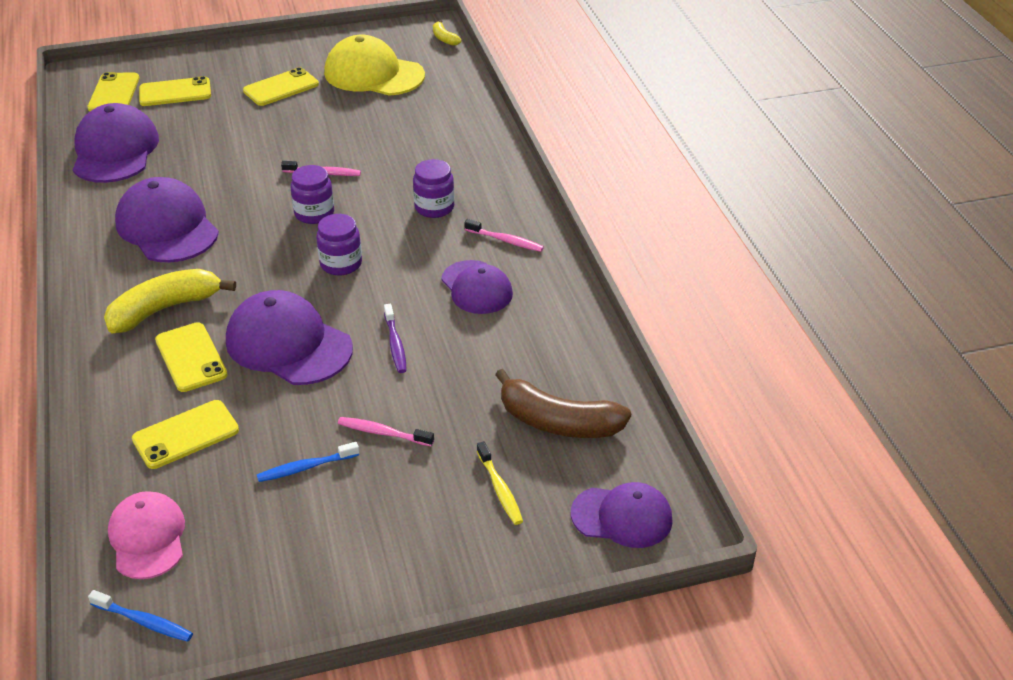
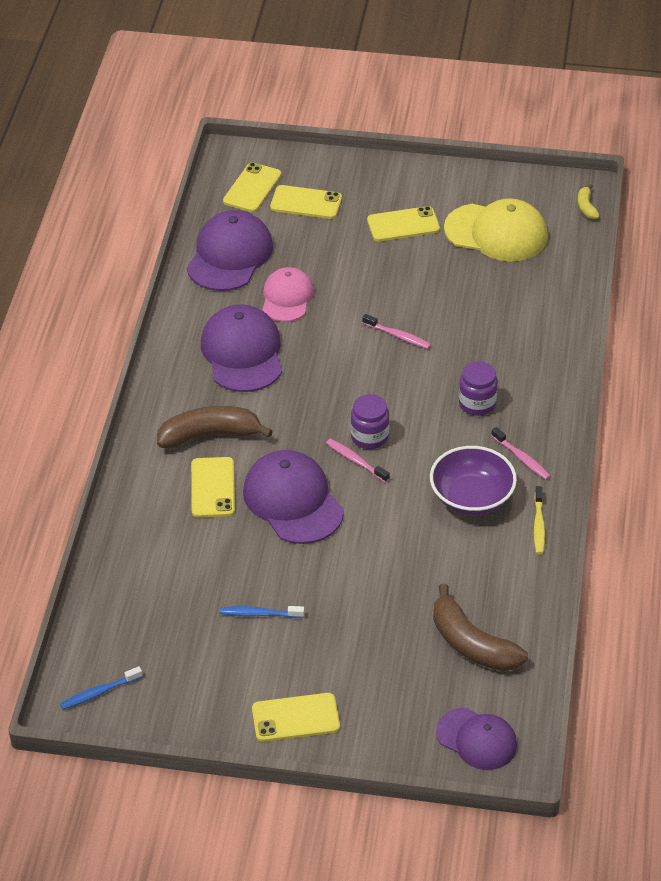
camera: 25 degrees right, 5 degrees up
blue toothbrush [88,590,193,642] -> blue toothbrush turned 105 degrees clockwise [60,666,142,709]
yellow banana [104,269,236,333] -> brown banana [157,406,273,448]
pink cap [108,491,185,579] -> pink cap moved to [262,267,314,322]
yellow phone [132,400,239,469] -> yellow phone moved to [252,693,340,742]
purple jar [291,165,334,224] -> none
yellow cap [324,35,425,96] -> yellow cap turned 150 degrees clockwise [444,198,548,262]
pink toothbrush [338,417,434,446] -> pink toothbrush moved to [326,439,389,482]
purple toothbrush [384,304,407,373] -> none
purple cap [441,260,513,314] -> purple bowl [430,446,517,515]
yellow toothbrush [477,441,523,525] -> yellow toothbrush moved to [534,486,545,554]

